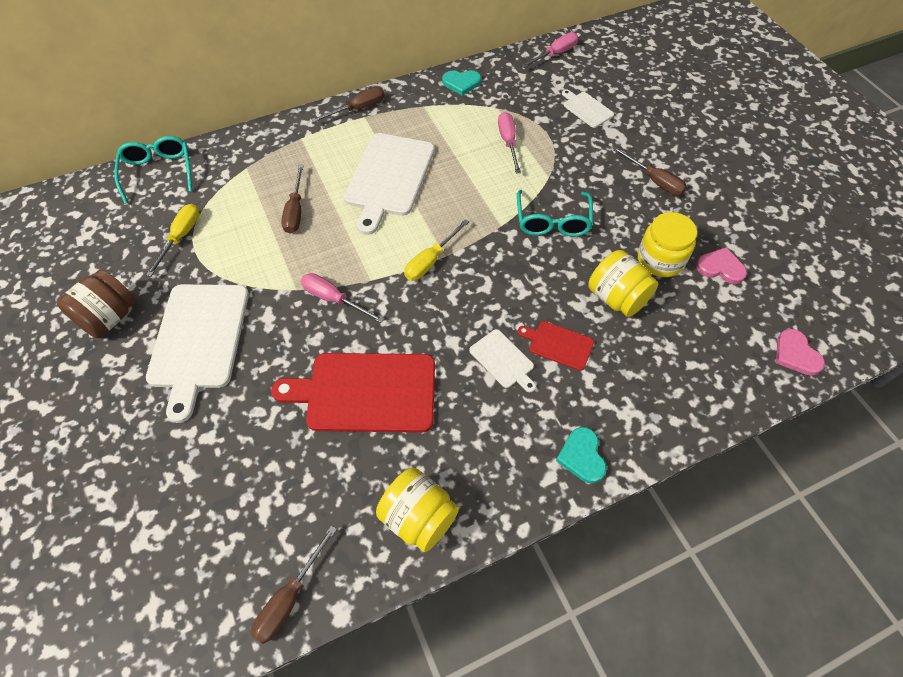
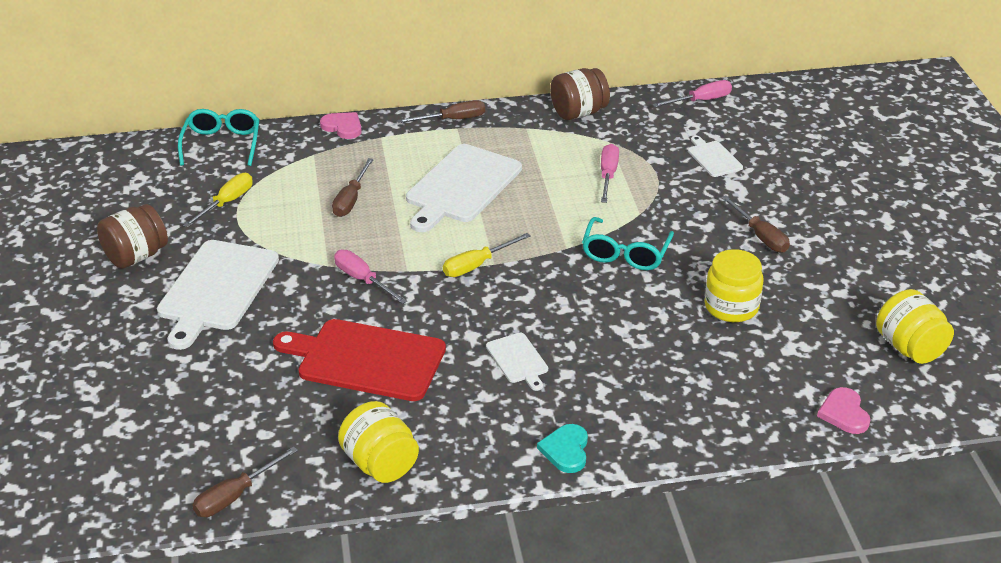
camera: 15 degrees right, 20 degrees down
turquoise heart [442,70,481,96] -> brown jar [550,68,610,120]
red cutting board [518,321,594,371] -> none
yellow jar [588,250,658,317] -> yellow jar moved to [876,289,954,364]
pink heart [696,247,747,284] -> pink heart moved to [320,112,362,139]

